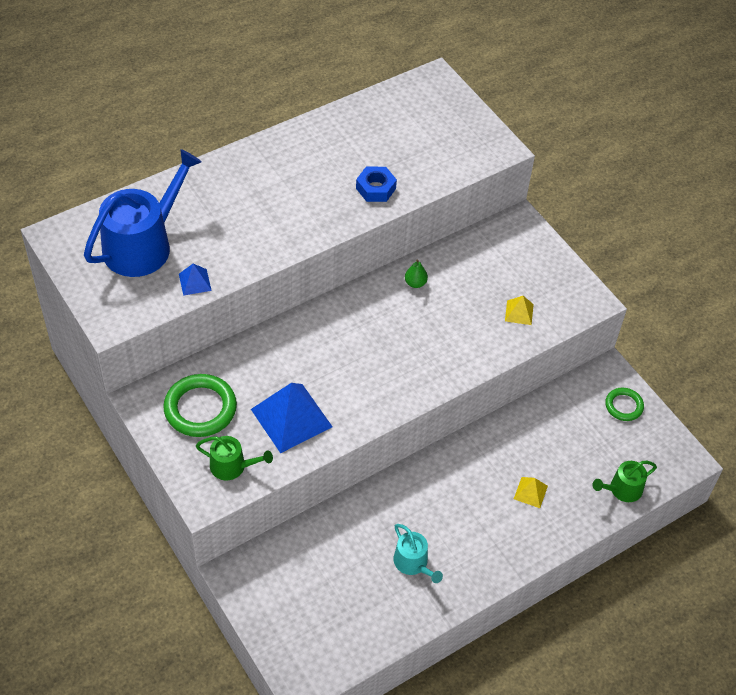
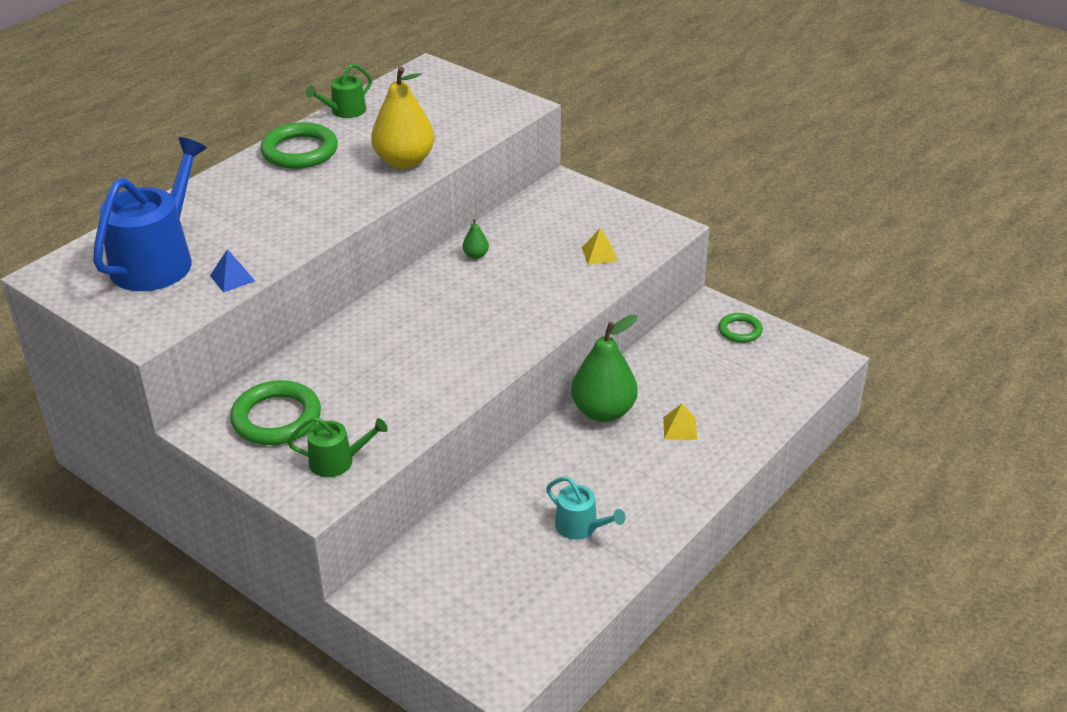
camera: 15 degrees left, 15 degrees down
blue pyramid [251,383,333,453] -> none
blue nut [356,167,397,202] -> yellow pear [371,67,434,169]
green watering can [593,461,657,502] -> green watering can moved to [306,63,372,118]
none -> green ring [261,122,338,169]
none -> green pear [571,315,638,422]

